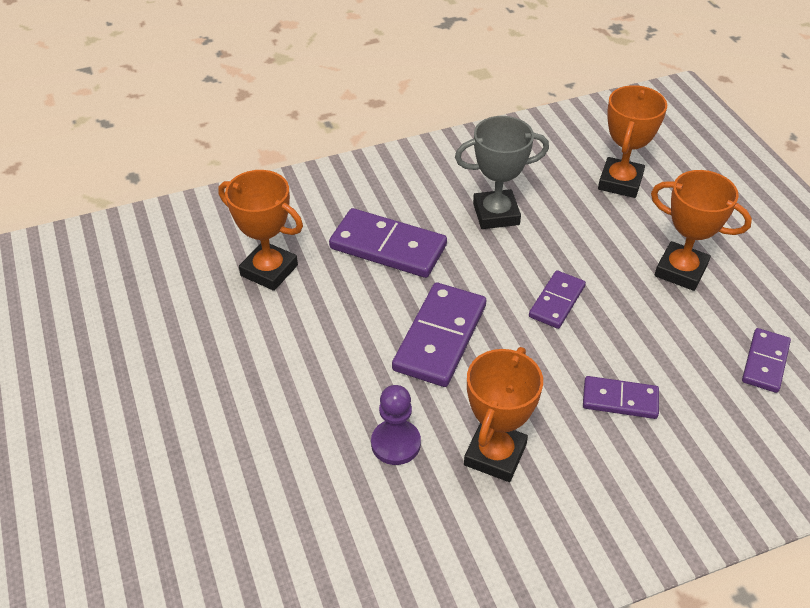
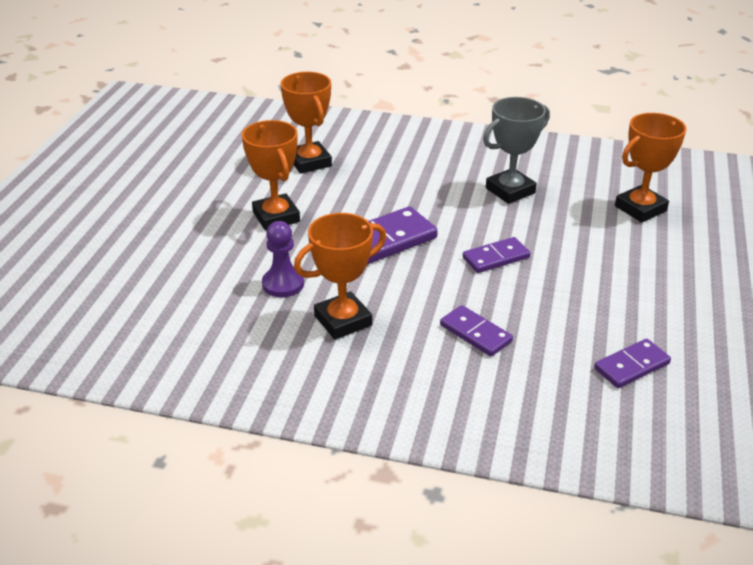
camera: 35 degrees right, 10 degrees down
purple domino [329,208,447,278] -> none
grey trophy [455,116,549,229] -> grey trophy turned 60 degrees counterclockwise [483,97,550,204]
orange trophy [651,170,752,291] -> orange trophy moved to [242,120,300,231]

